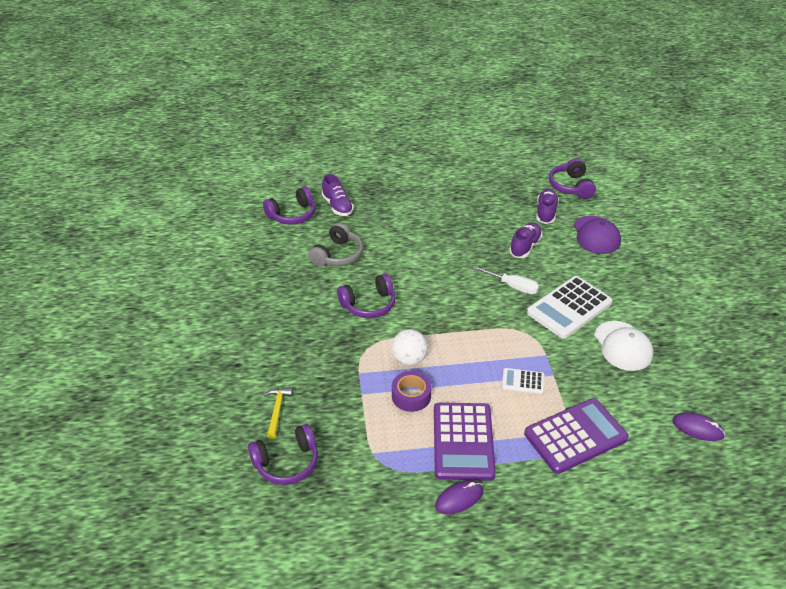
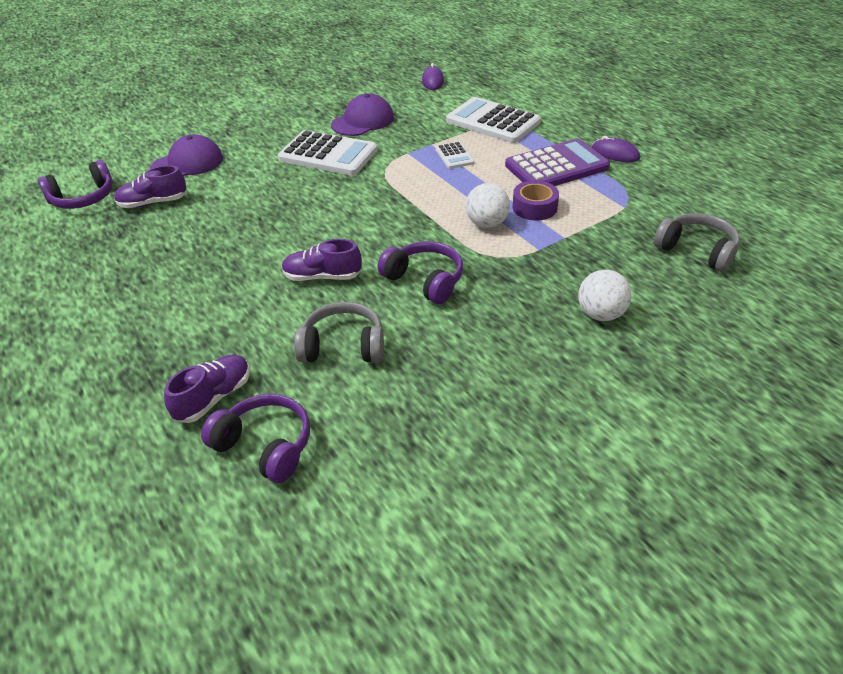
camera: 115 degrees left, 0 degrees up
purple headphones [248,424,318,485] -> grey headphones [654,213,740,272]
yellow hammer [264,388,293,439] -> none
white screwdriver [472,266,540,294] -> none
purple shoe [509,223,542,258] -> purple shoe moved to [282,239,362,281]
purple calculator [524,398,629,474] -> white calculator [446,97,541,143]
white cap [594,321,654,371] -> purple cap [331,93,394,136]
none -> white ball [578,269,632,321]

